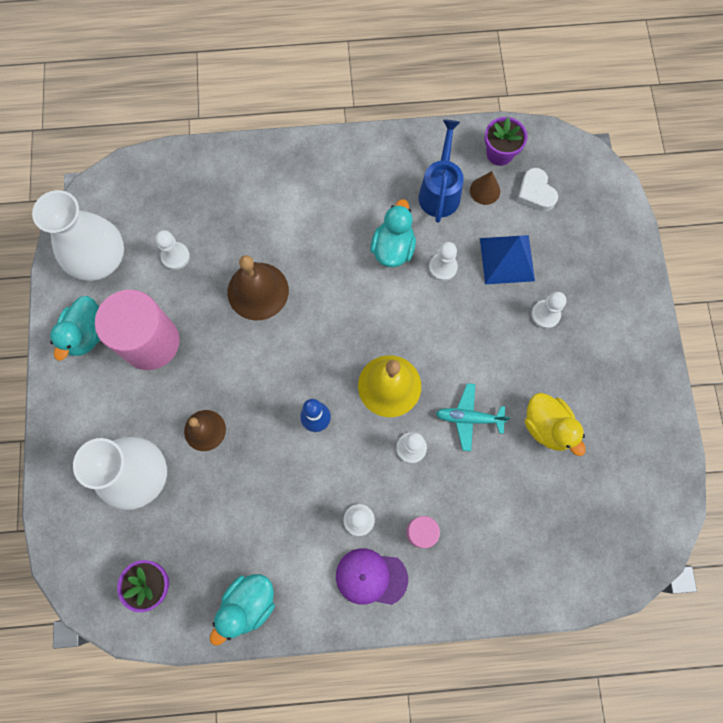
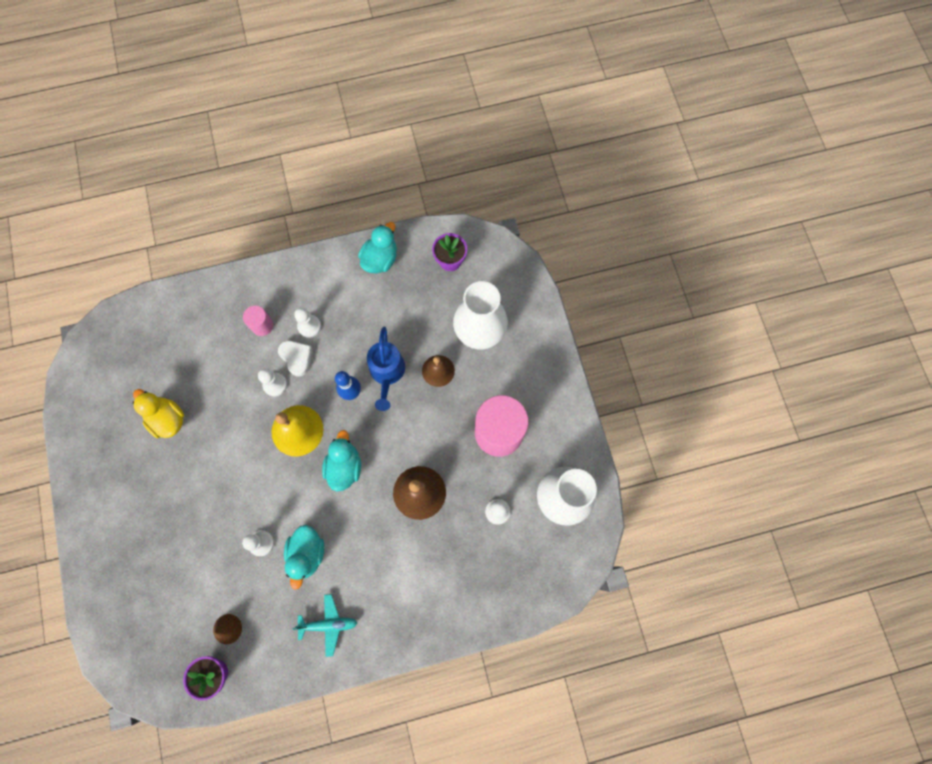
camera: 170 degrees right, 0 degrees up
turquoise duck [50,296,100,361] -> turquoise duck moved to [322,430,361,491]
purple cap [336,548,408,605] -> none
blue watering can [418,120,464,223] -> blue watering can moved to [367,326,405,411]
turquoise plane [436,383,510,451] -> turquoise plane moved to [293,594,357,657]
blue pyramid [480,235,535,284] -> none
white heart [517,168,558,211] -> white heart moved to [278,341,313,376]
white pawn [531,292,566,329] -> none

